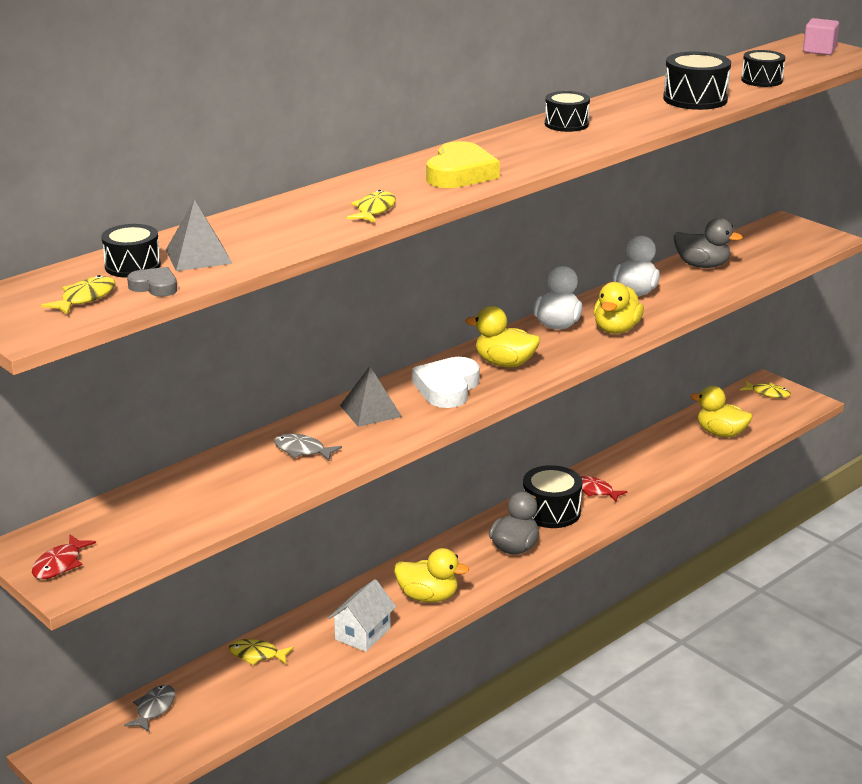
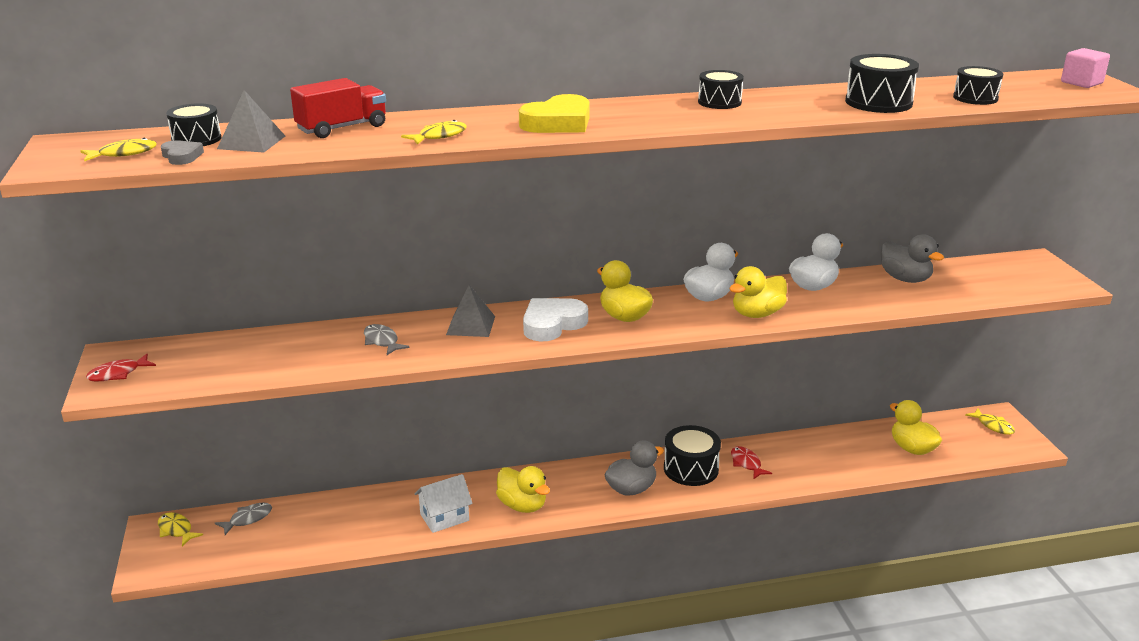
camera: 30 degrees right, 0 degrees up
yellow fish [229,639,294,665] -> yellow fish moved to [158,512,203,546]
none -> red truck [290,78,386,138]

